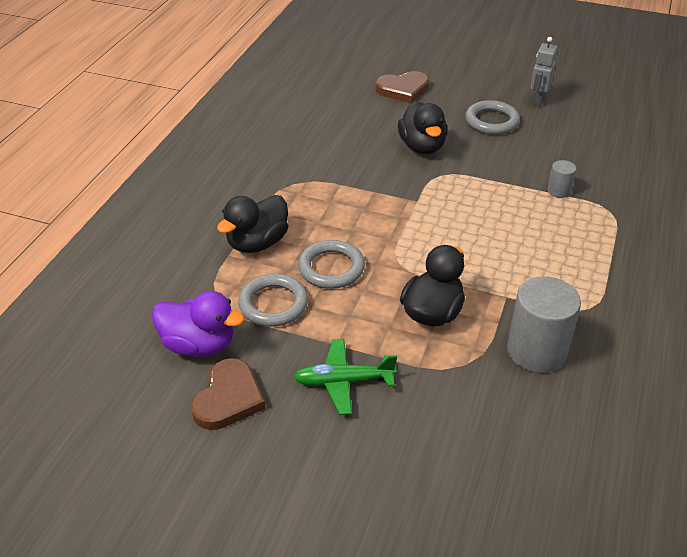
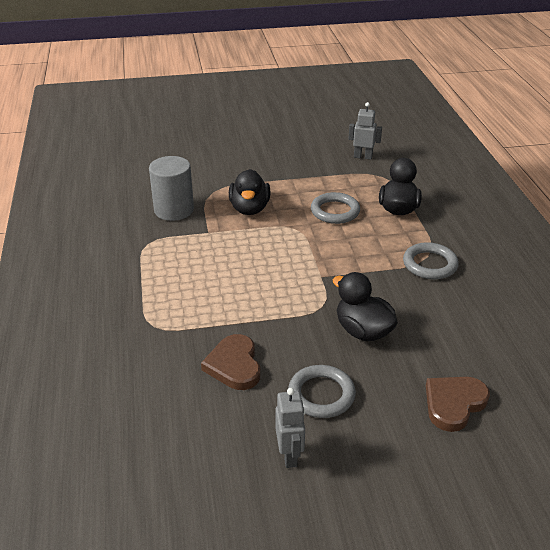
camera: 150 degrees right, 5 degrees down
purple duck [152,291,244,357] -> grey robot [348,102,382,160]
brown heart [191,358,266,430] -> brown heart moved to [201,334,260,390]
grey ring [238,274,308,327] -> grey ring moved to [403,242,459,279]
green plane [293,339,397,415] -> none
grey cylinder [547,160,576,198] -> none

